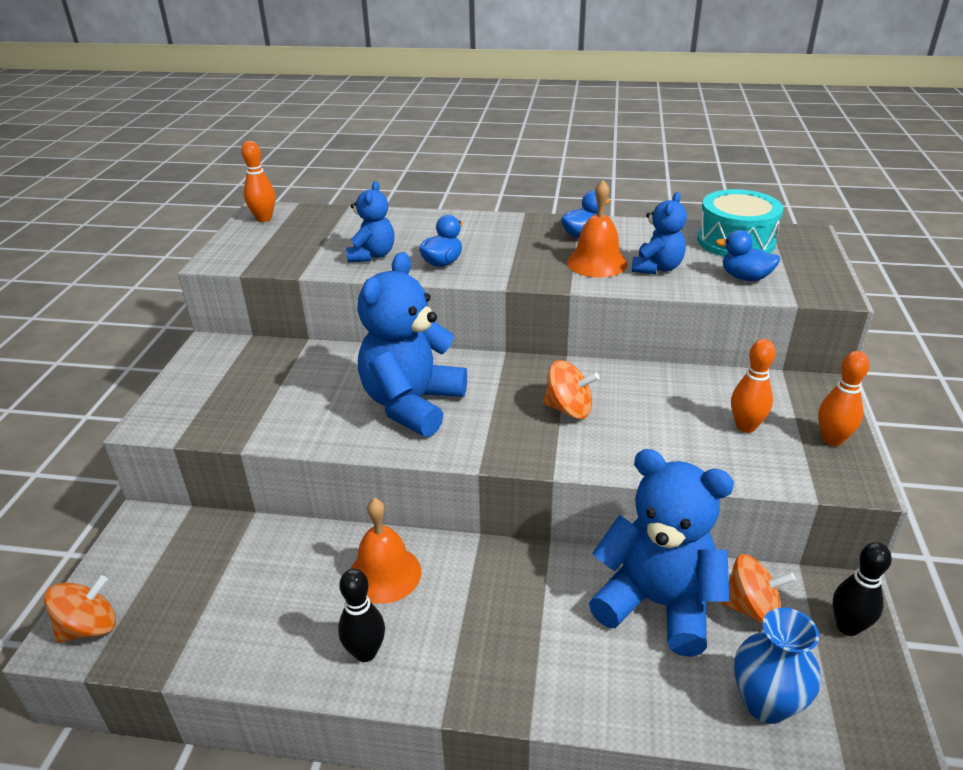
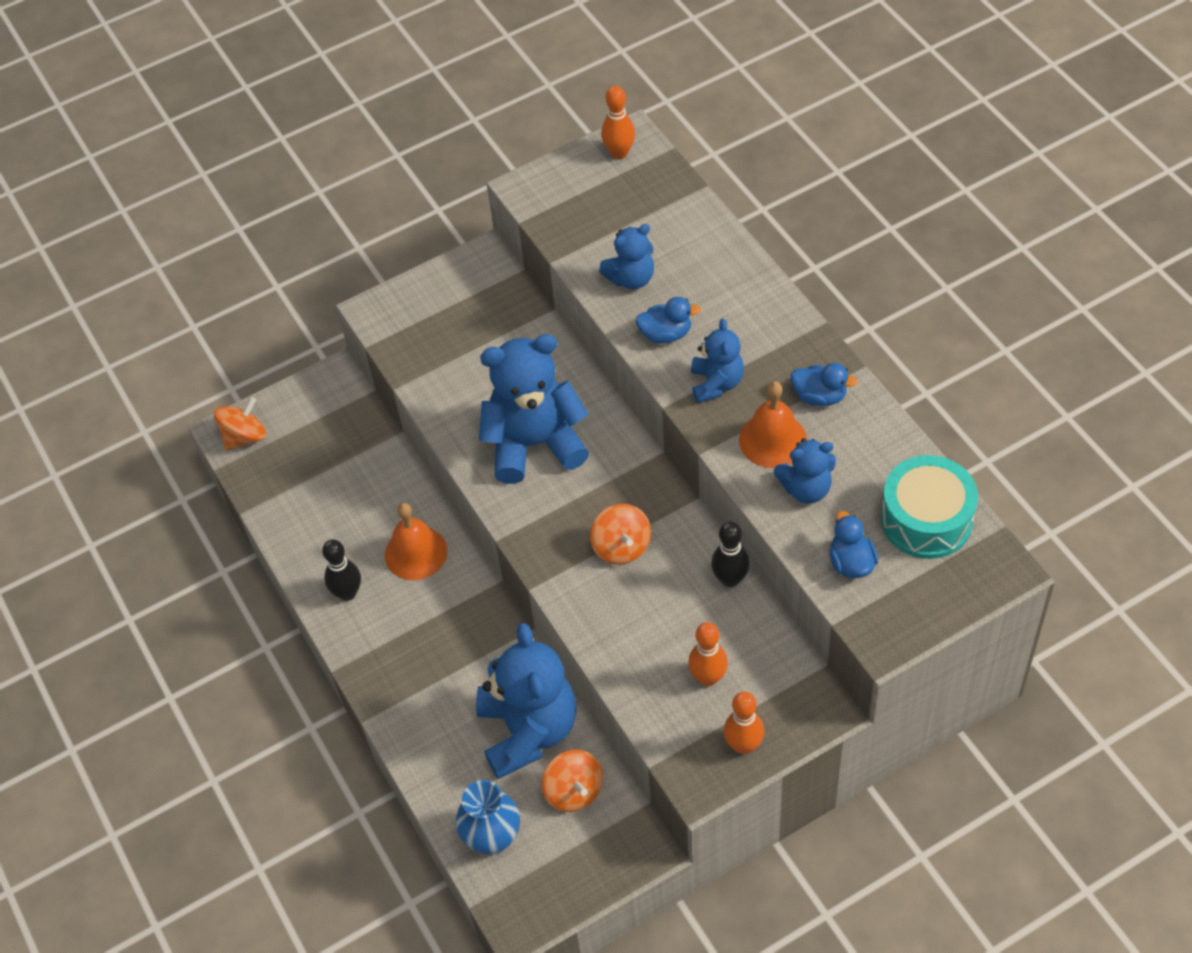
camera: 55 degrees right, 20 degrees up
orange spinning top [44,575,116,643] -> orange spinning top turned 60 degrees counterclockwise [214,397,266,451]
black bowling pin [832,542,892,636] -> black bowling pin moved to [711,521,750,587]
none -> blue teddy bear [691,318,744,403]

